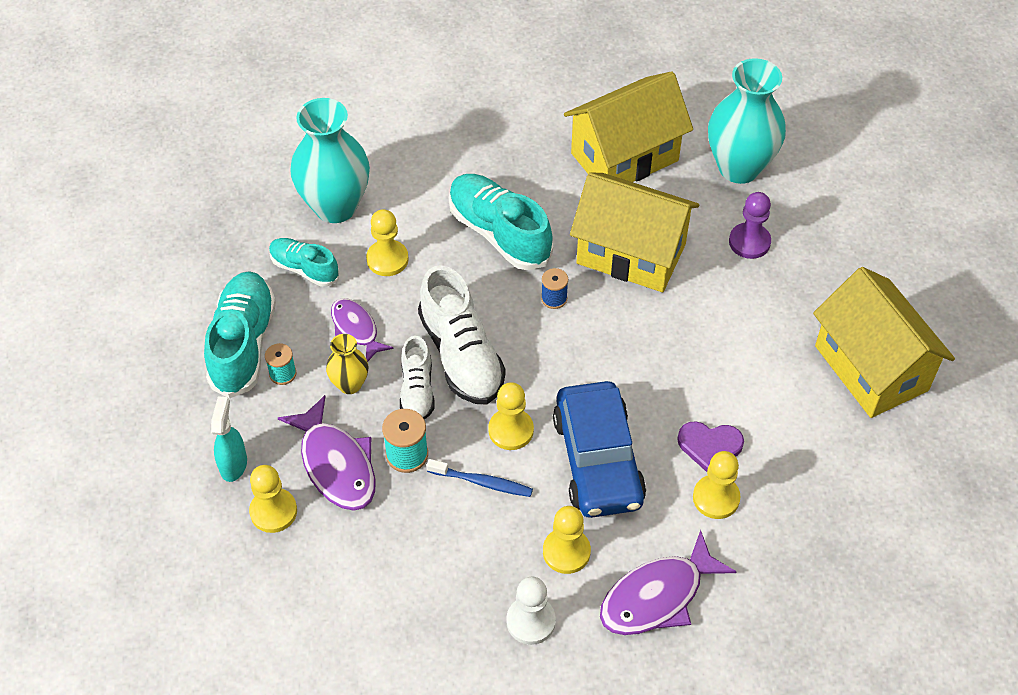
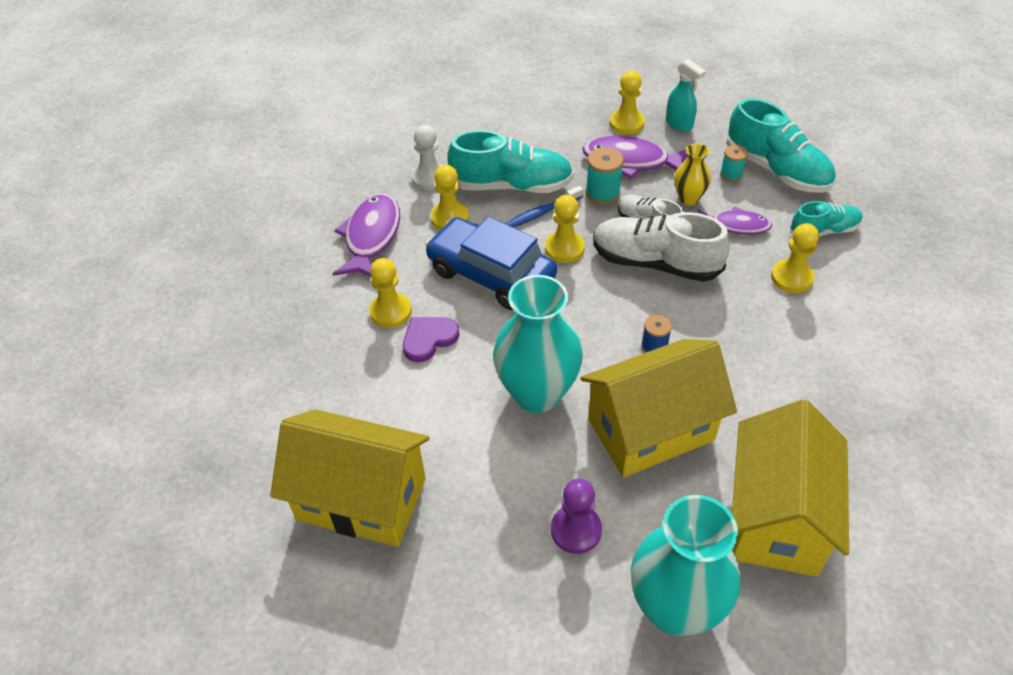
camera: 135 degrees right, 5 degrees down
turquoise vase [290,98,370,223] -> turquoise vase moved to [493,275,583,413]
turquoise shoe [449,174,553,270] -> turquoise shoe moved to [447,130,573,193]

